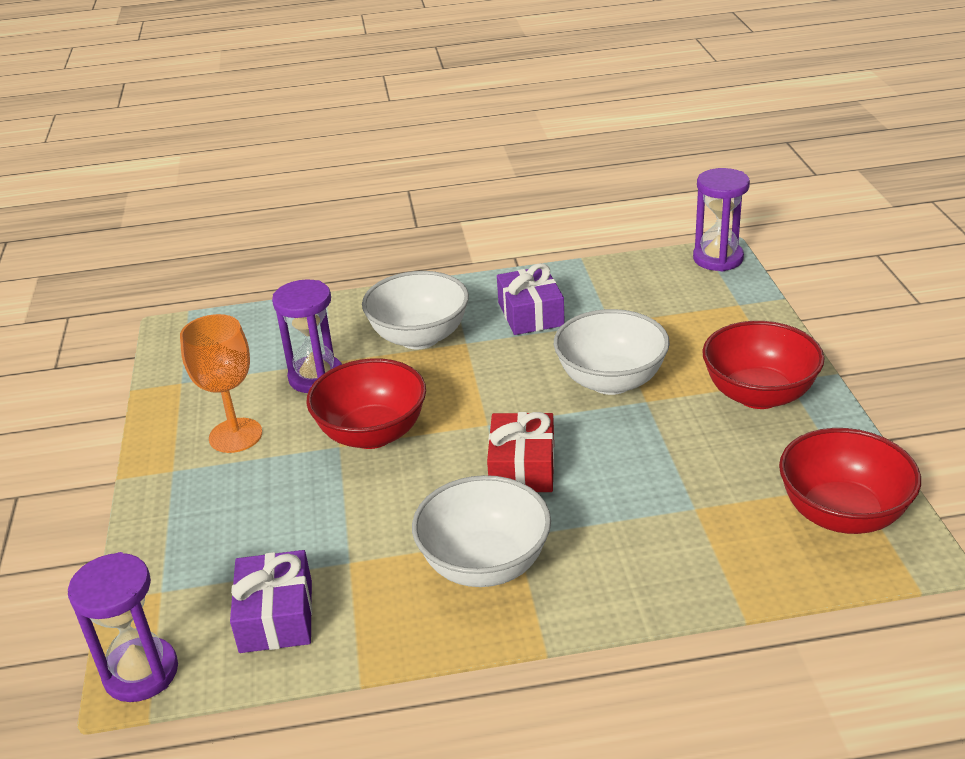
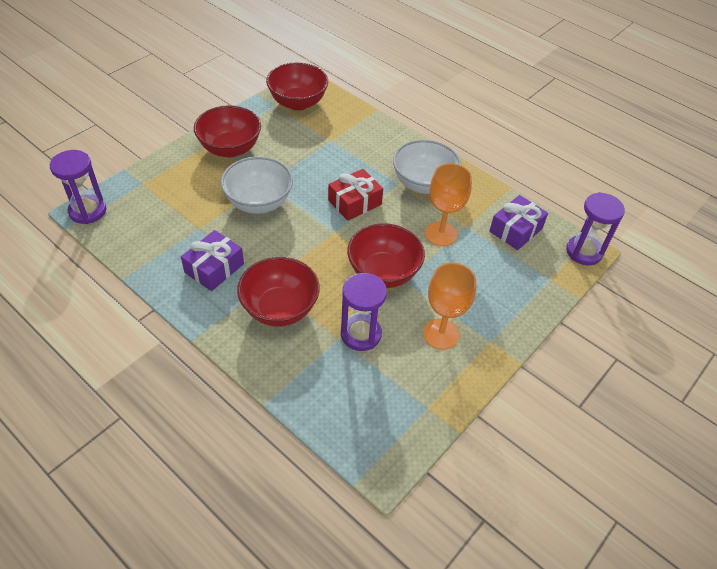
camera: 135 degrees left, 15 degrees up
white bowl [362,271,469,349] -> red bowl [237,257,320,326]
none -> orange goblet [425,163,472,246]

